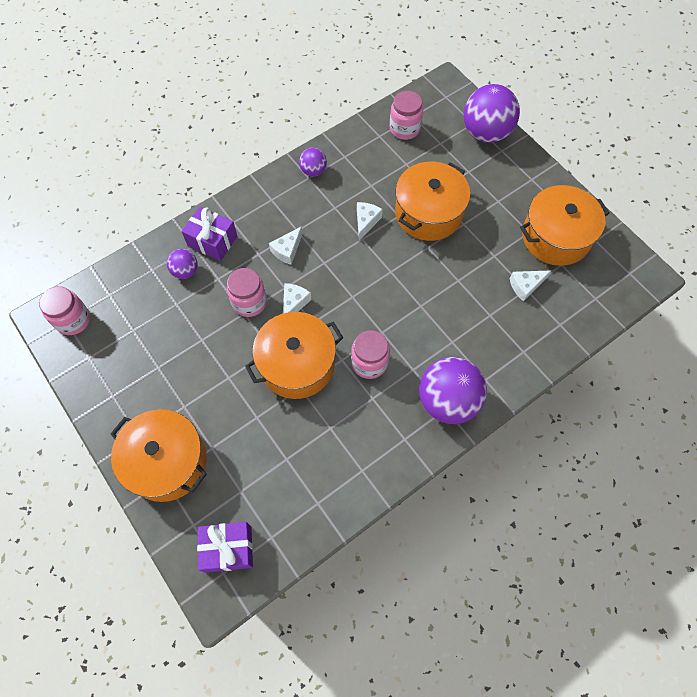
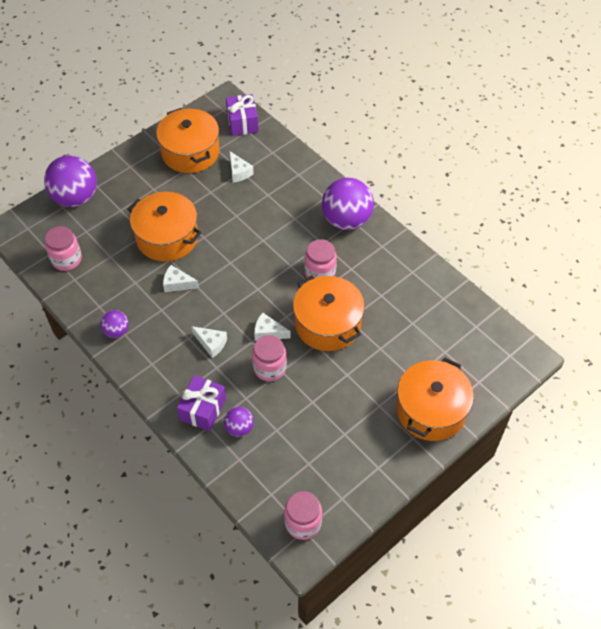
camera: 95 degrees left, 10 degrees down
purple gift [197,522,253,573] -> purple gift moved to [226,94,259,136]

